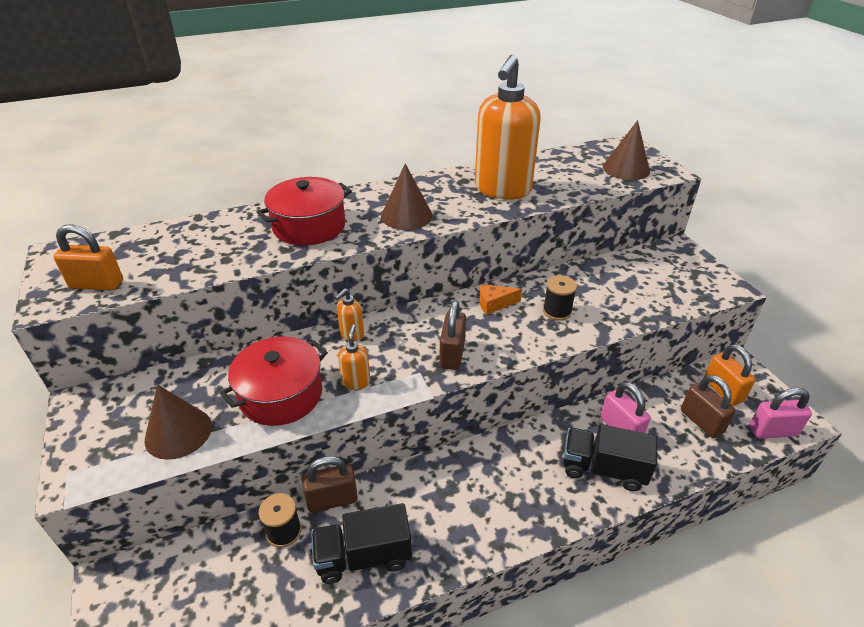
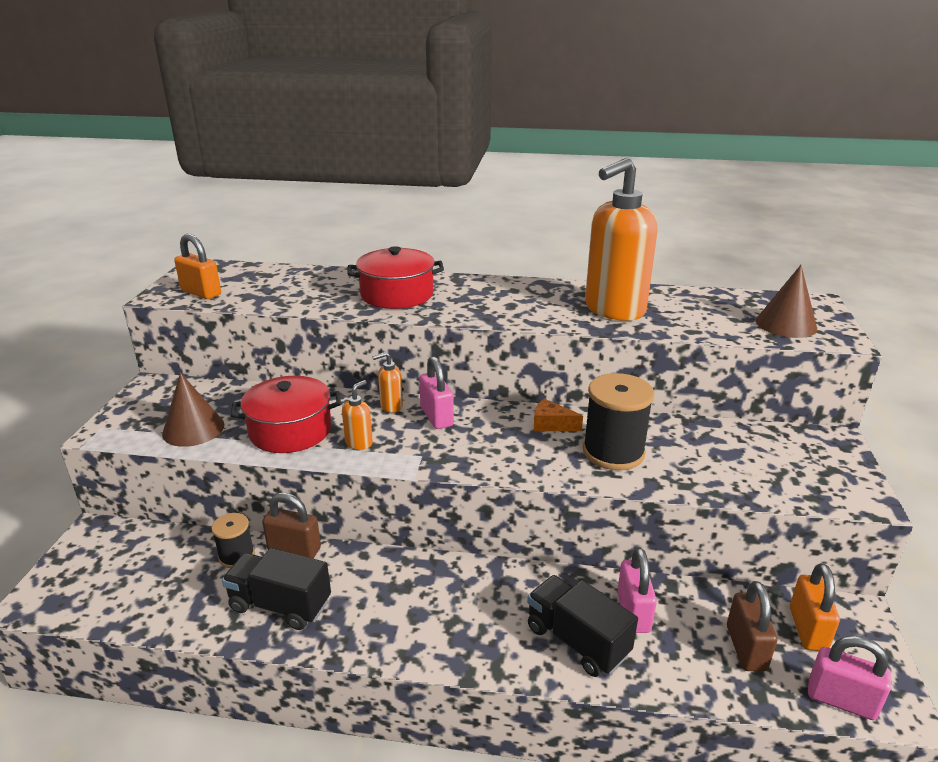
camera: 30 degrees right, 10 degrees down
brown cone [381,163,433,230] -> none
brown padlock [439,300,466,370] -> none
black spool [543,275,577,321] -> black spool [583,373,655,470], size x1.78
none -> pink padlock [419,356,454,429]

